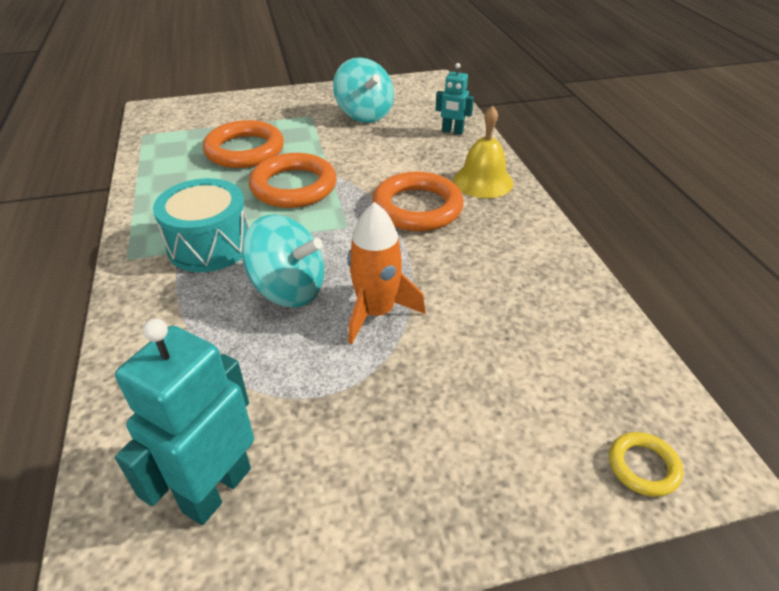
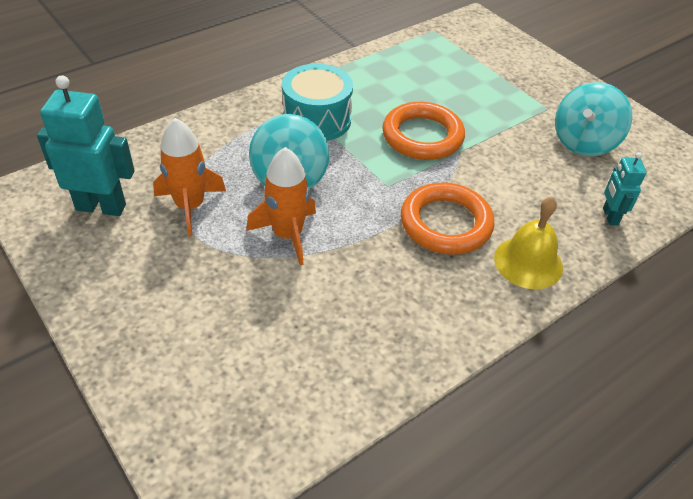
camera: 65 degrees right, 5 degrees up
orange ring [203,120,284,168] -> none
yellow ring [609,432,683,497] -> none
none -> orange rocket [153,118,226,236]

